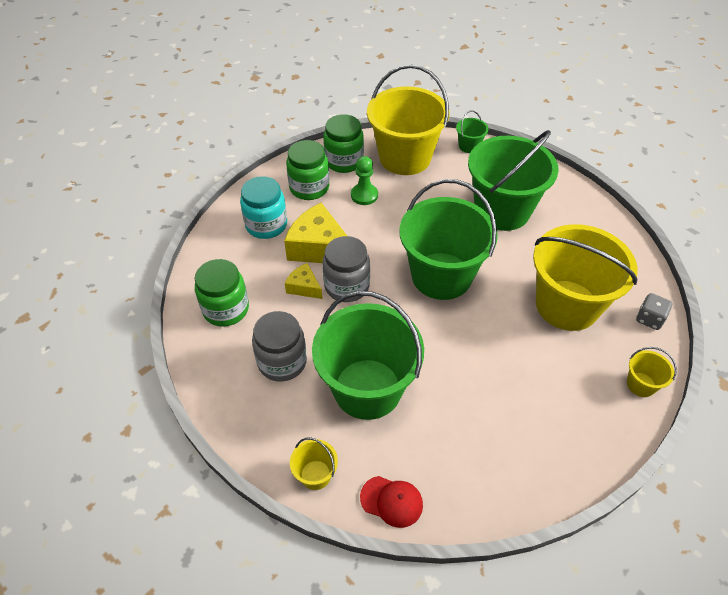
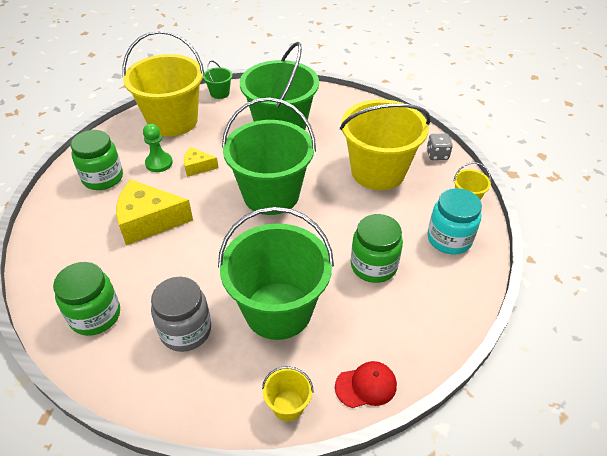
camera: 35 degrees left, 5 degrees down
turquoise jar [240,176,287,239] -> turquoise jar moved to [427,188,482,254]
yellow cheese [285,263,322,299] -> yellow cheese moved to [184,147,219,177]
grey jar [322,236,370,302] -> none
green jar [323,114,364,173] -> green jar moved to [351,214,403,283]

